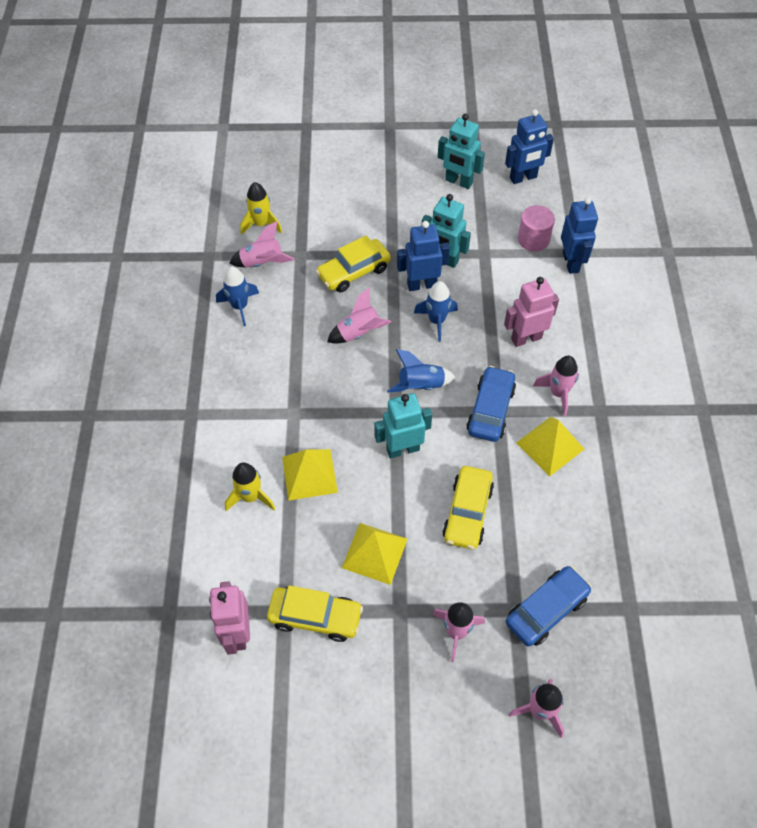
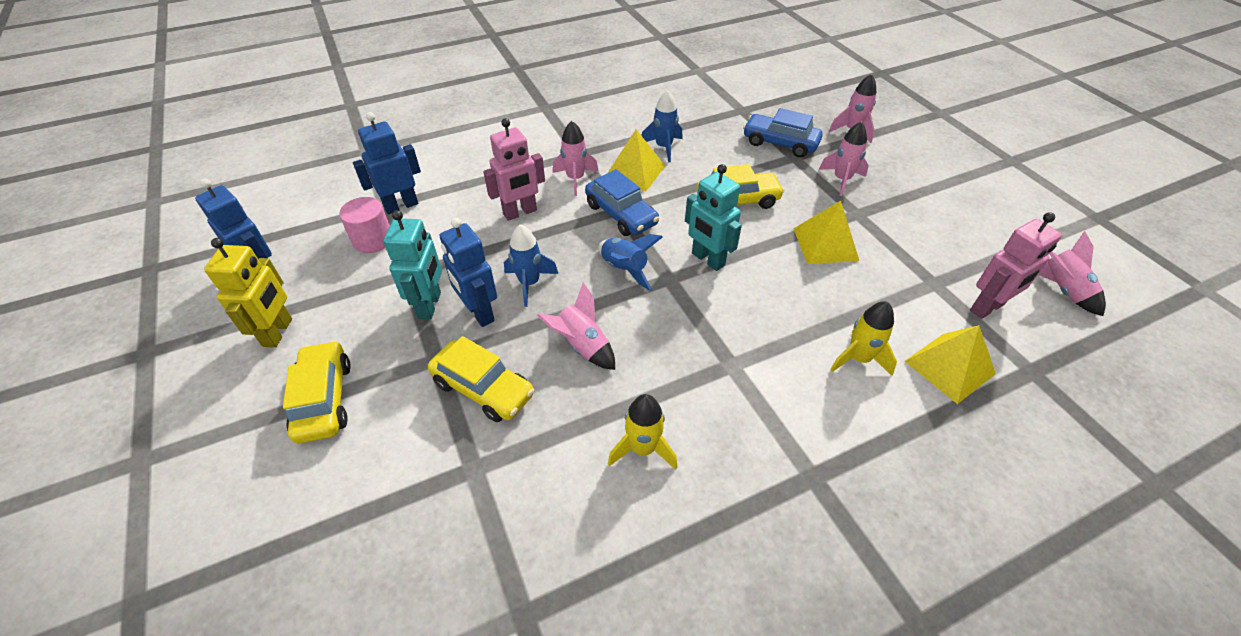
camera: 115 degrees left, 10 degrees down
blue rocket [216,266,259,326] -> blue rocket moved to [642,90,682,162]
pink rocket [230,221,295,268] -> pink rocket moved to [1038,231,1106,316]
yellow rocket [240,182,282,235] -> yellow rocket moved to [608,394,677,470]
yellow car [267,585,363,642] -> yellow car moved to [283,340,351,443]
yellow pyramid [282,449,338,501] -> yellow pyramid moved to [905,325,996,404]
turquoise robot [438,113,485,189] -> yellow robot [204,238,292,348]
blue car [466,366,516,442] -> blue car turned 120 degrees counterclockwise [585,169,660,236]
pink robot [504,277,559,347] -> pink robot turned 75 degrees counterclockwise [483,118,545,221]

